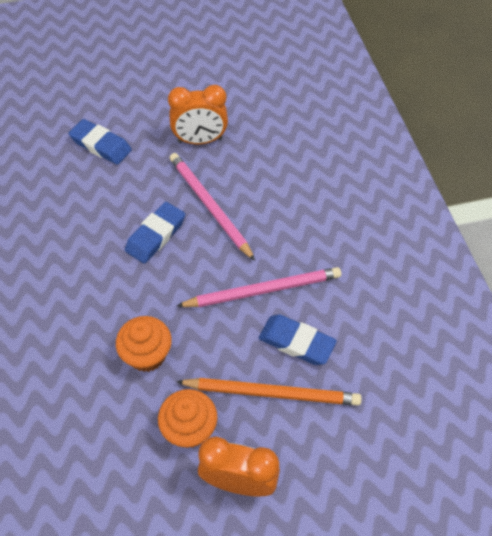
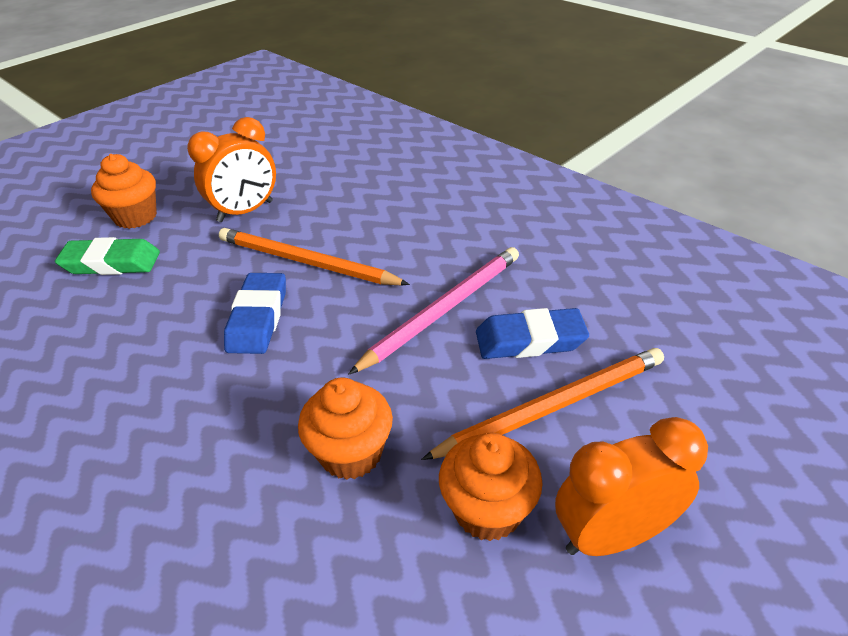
camera: 30 degrees left, 15 degrees down
blue eraser [69,119,132,165] -> green eraser [55,237,160,275]
pink pencil [170,153,255,261] -> orange pencil [219,228,410,285]
none -> orange cupcake [91,154,157,229]

